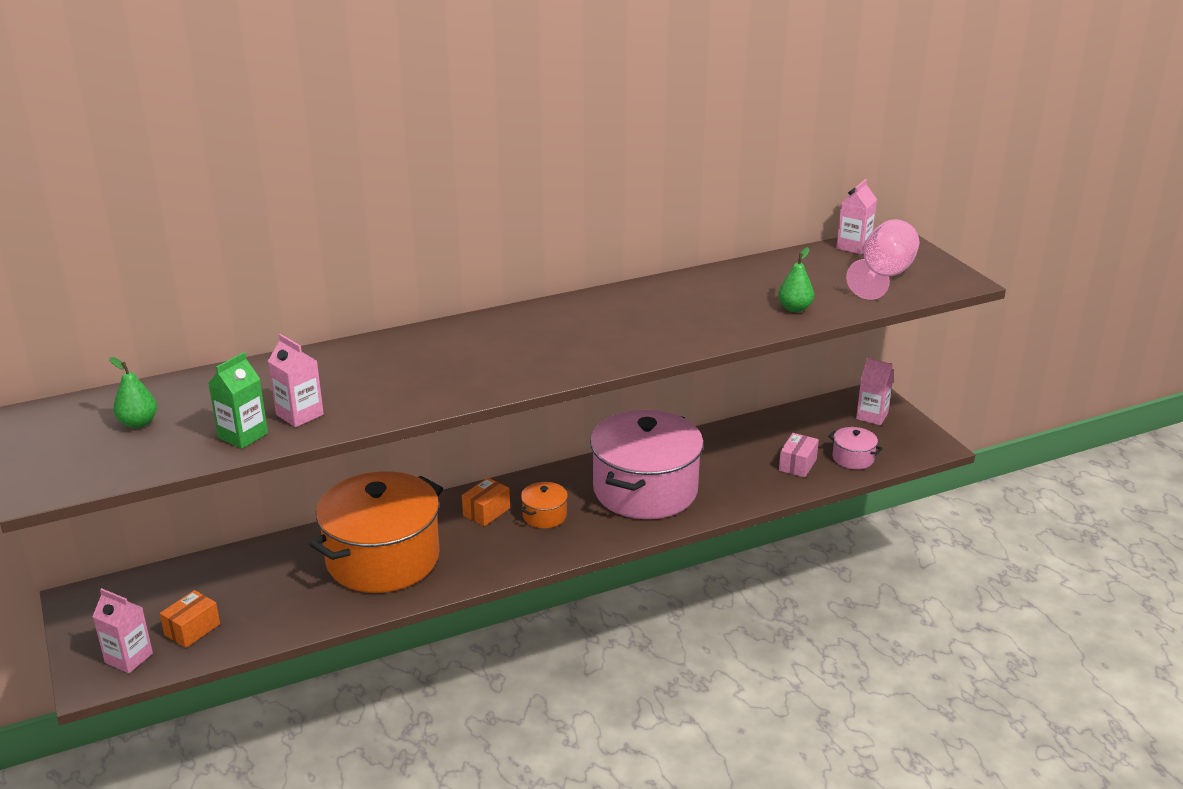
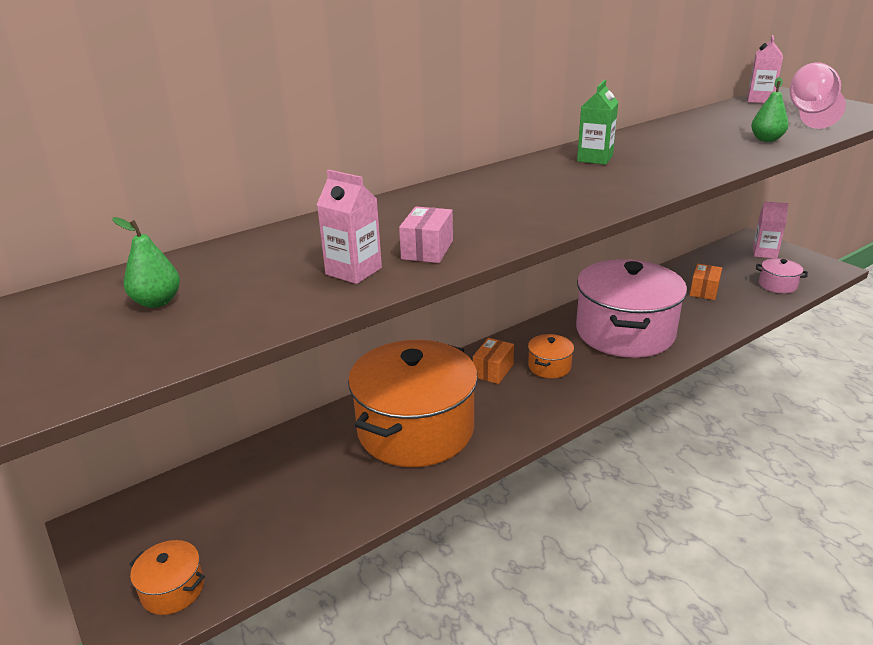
camera: 10 degrees left, 0 degrees up
pink carton [93,588,153,673] -> orange pot [129,540,205,615]
orange box [160,590,220,648] -> orange box moved to [690,264,722,300]
green carton [208,352,268,449] -> green carton moved to [577,80,618,165]
pink box [779,433,819,478] -> pink box moved to [399,207,453,263]

